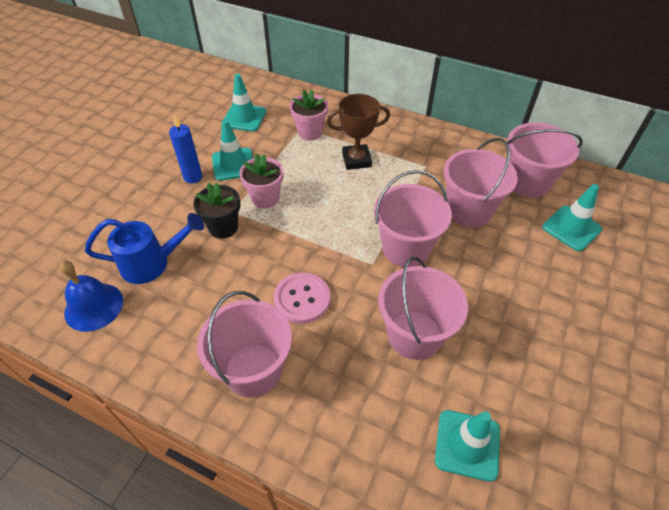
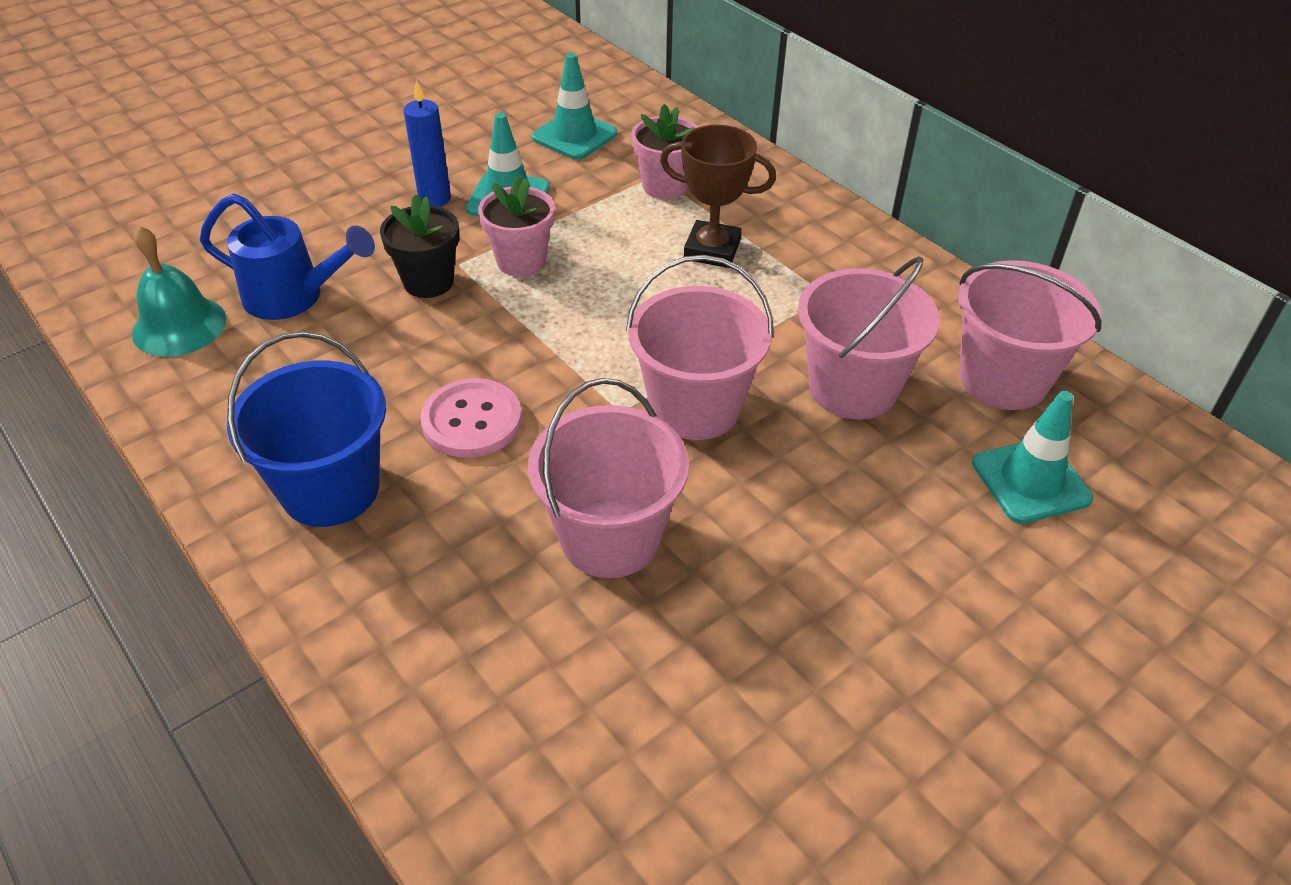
camera: 25 degrees right, 5 degrees down
blue bell [59,261,123,332] -> turquoise bell [132,226,227,357]
pink bucket [197,291,292,398] -> blue bucket [227,332,386,527]
turquoise traffic cone [435,410,500,482] -> none

